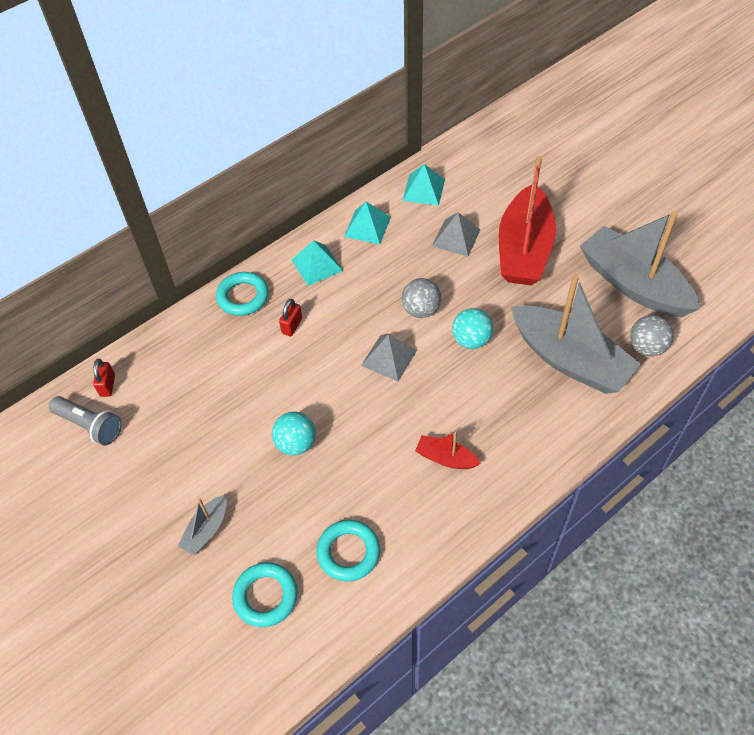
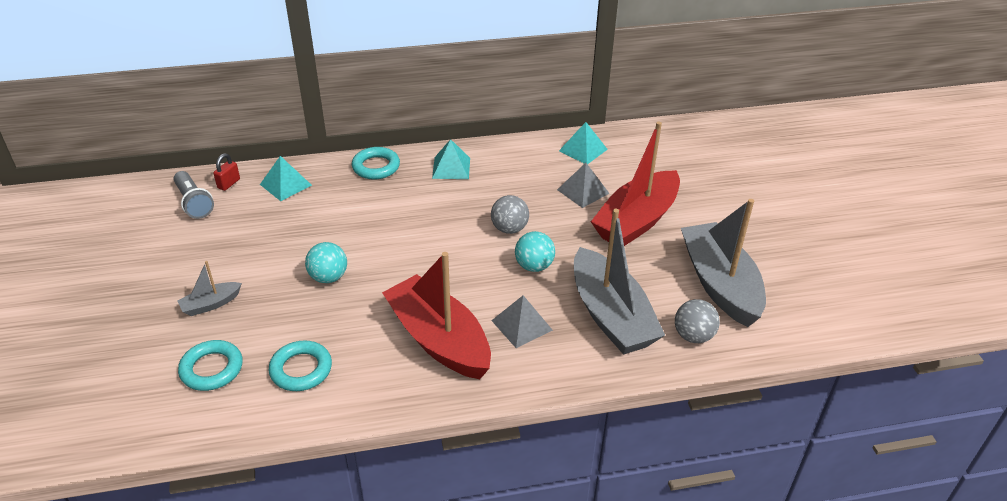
camera: 25 degrees right, 15 degrees down
red padlock [279,299,302,336] -> none
turquoise pyramid [344,202,391,244] -> turquoise pyramid moved to [260,156,312,201]
grey pyramid [361,335,417,381] -> grey pyramid moved to [491,295,553,348]
red boat [415,432,481,469] -> red boat [382,252,491,379], size x2.25

